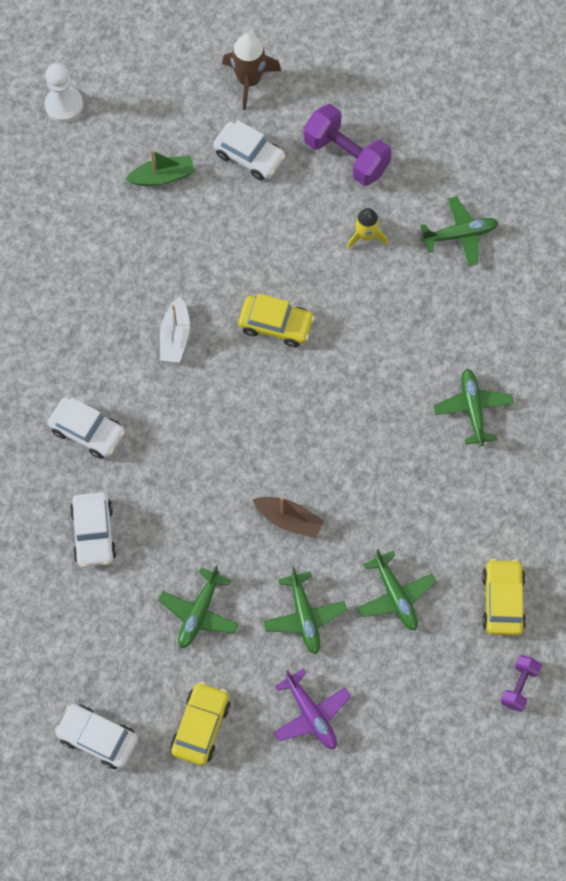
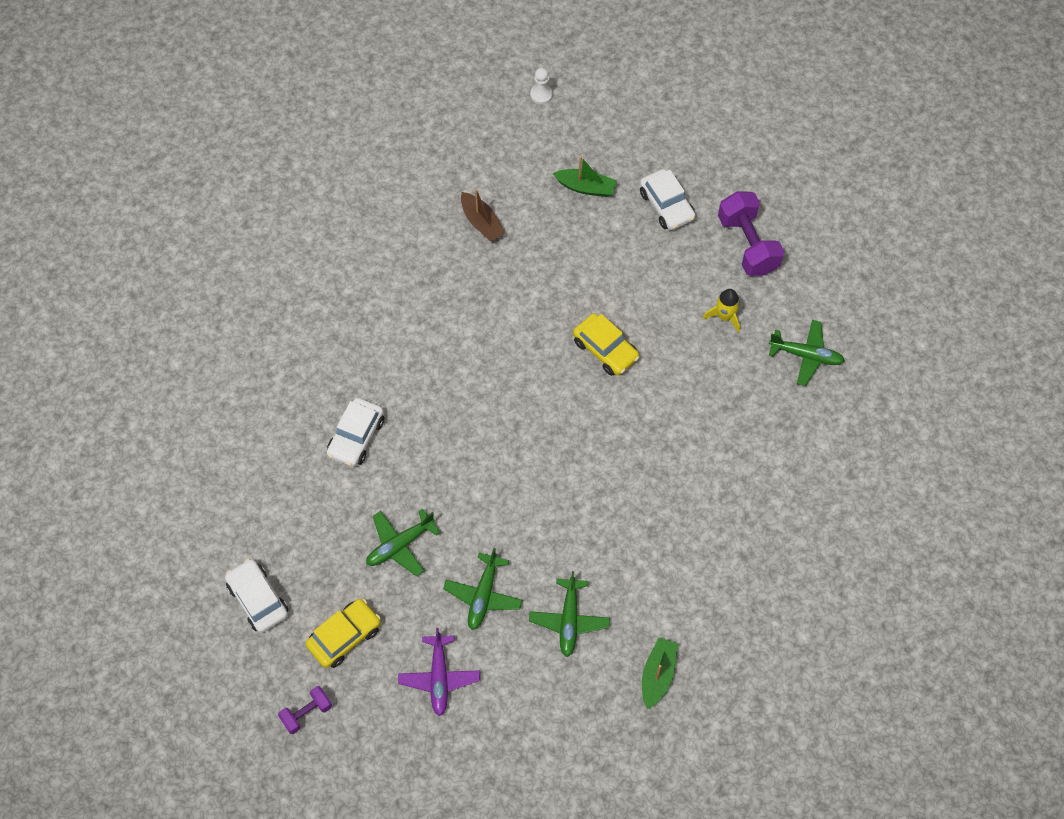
camera: 30 degrees right, 5 degrees down
white pawn [45,63,83,122] -> white pawn [530,68,553,104], size x0.64
white car [48,397,125,459] -> none
white boat [160,296,190,363] -> none
brown rocket [222,33,281,110] -> none
brown boat [252,497,324,538] -> brown boat moved to [461,189,505,242]
green plane [433,368,514,446] -> none
yellow car [482,559,526,636] -> green boat [642,638,678,709]
purple dumbbell [501,655,542,712] -> purple dumbbell moved to [278,686,332,734]

